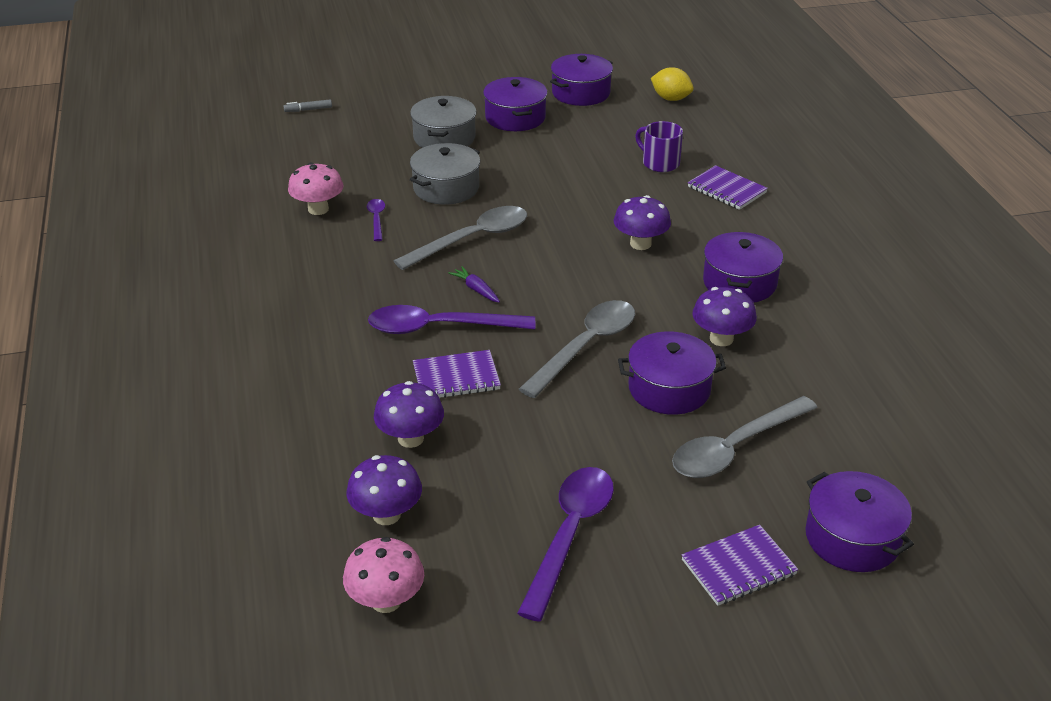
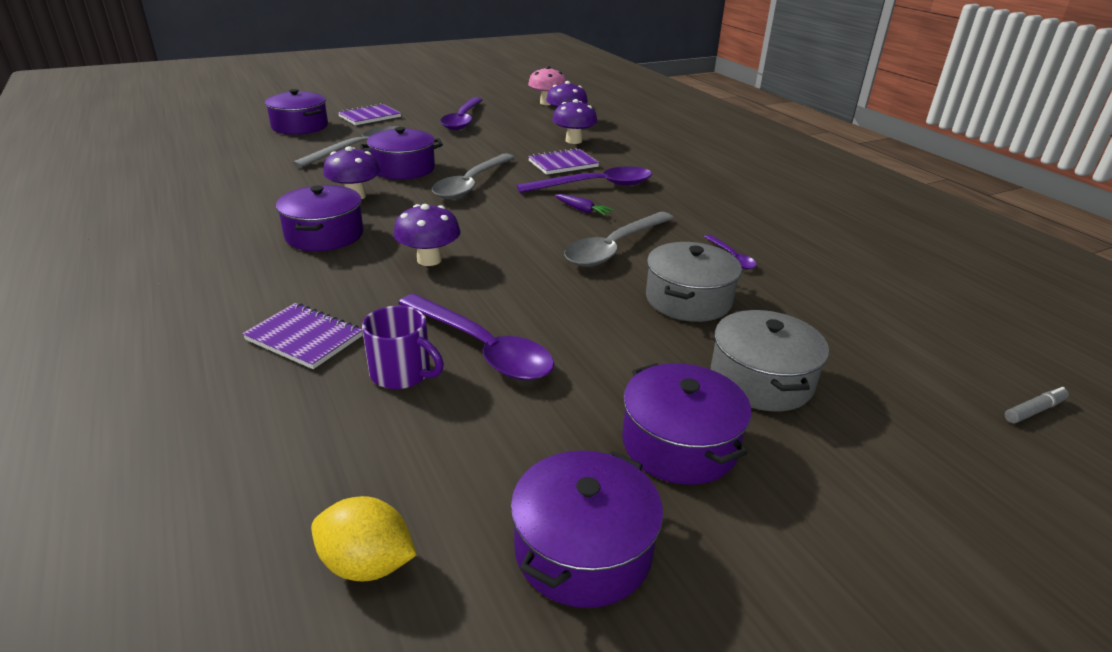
camera: 165 degrees right, 5 degrees down
pink mushroom [288,162,343,215] -> none
none -> purple spoon [398,294,554,381]

